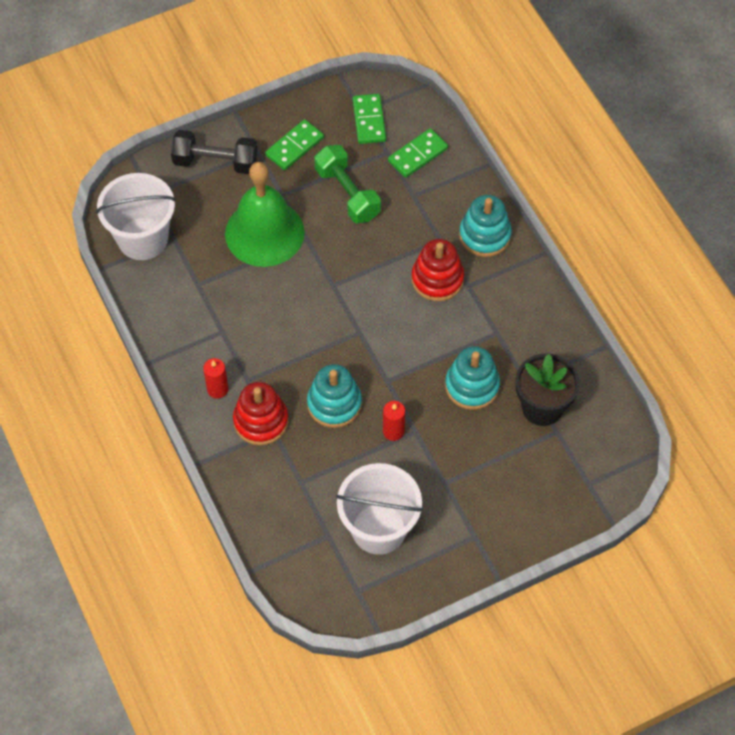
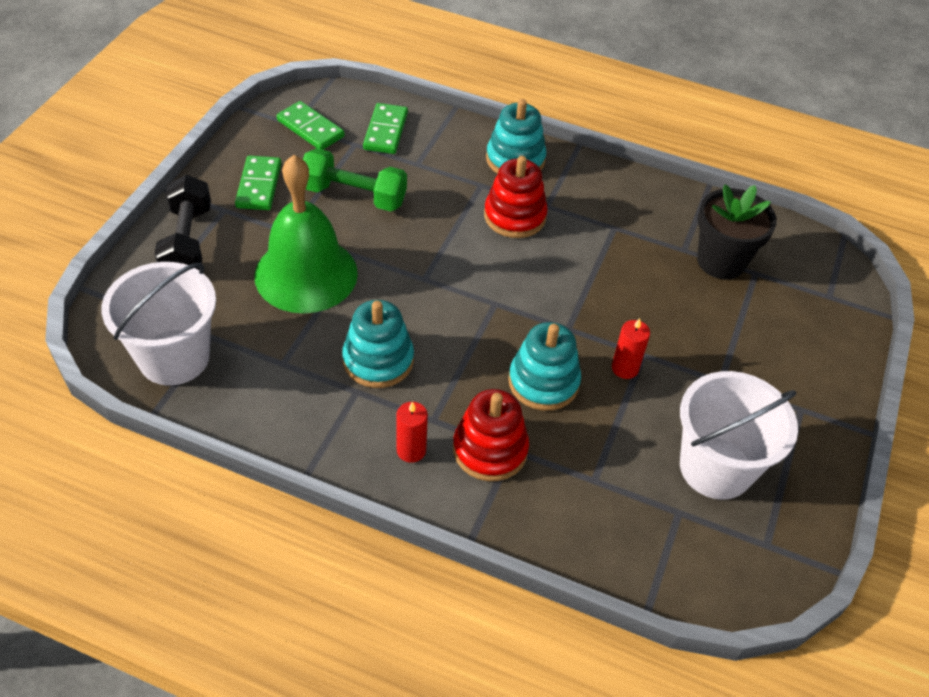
camera: 45 degrees left, 10 degrees down
black dumbbell [171,130,257,174] -> black dumbbell turned 60 degrees counterclockwise [154,175,211,270]
turquoise stacking toy [445,346,500,410] -> turquoise stacking toy moved to [342,300,414,388]

